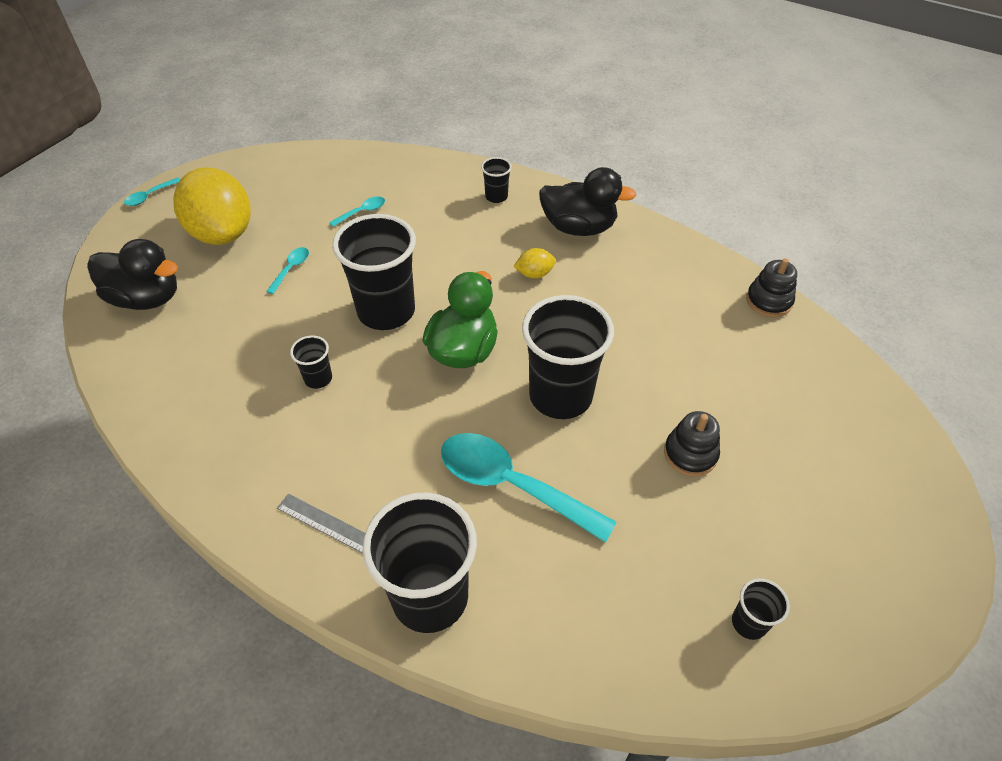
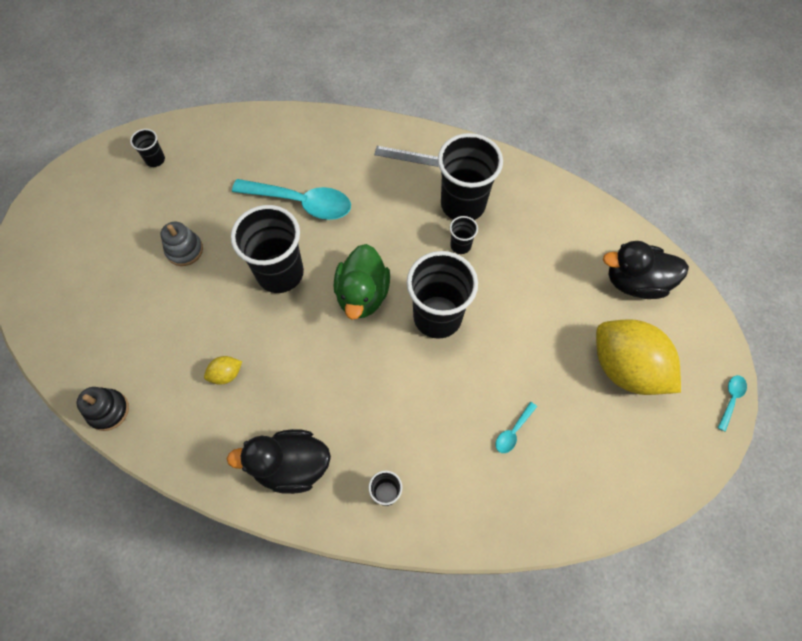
camera: 165 degrees right, 15 degrees up
turquoise spoon [266,247,309,294] -> none
black cup [362,493,477,633] -> black cup moved to [438,133,503,220]
yellow lemon [513,248,556,278] -> yellow lemon moved to [204,356,242,385]
black stacking toy [664,411,720,476] -> grey stacking toy [161,222,203,266]

